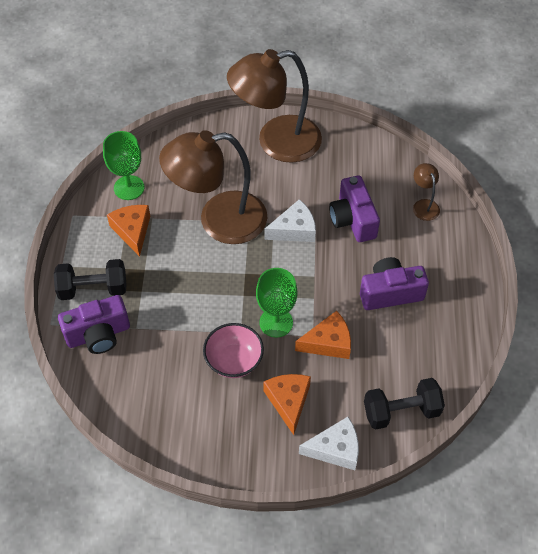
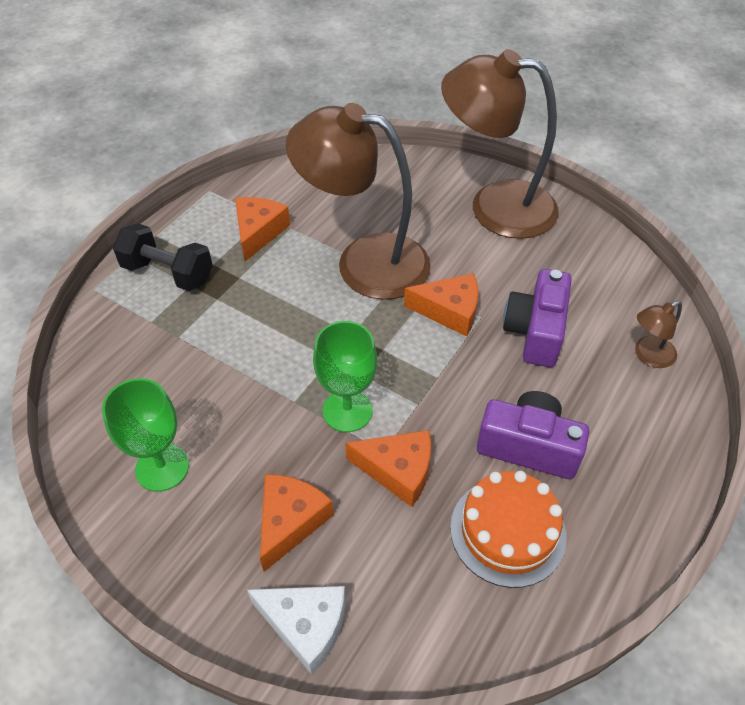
camera: 30 degrees right, 5 degrees down
purple camera [58,295,130,354] -> none
green goblet [103,131,144,200] -> green goblet moved to [102,378,189,492]
pink bowl [203,323,264,378] -> none
white cheese [264,199,316,242] -> orange cheese [404,273,479,337]
black dumbbell [364,378,445,430] -> none
brown lamp [413,163,440,221] -> brown lamp turned 135 degrees counterclockwise [635,301,682,368]
none -> orange cake [450,471,566,588]

